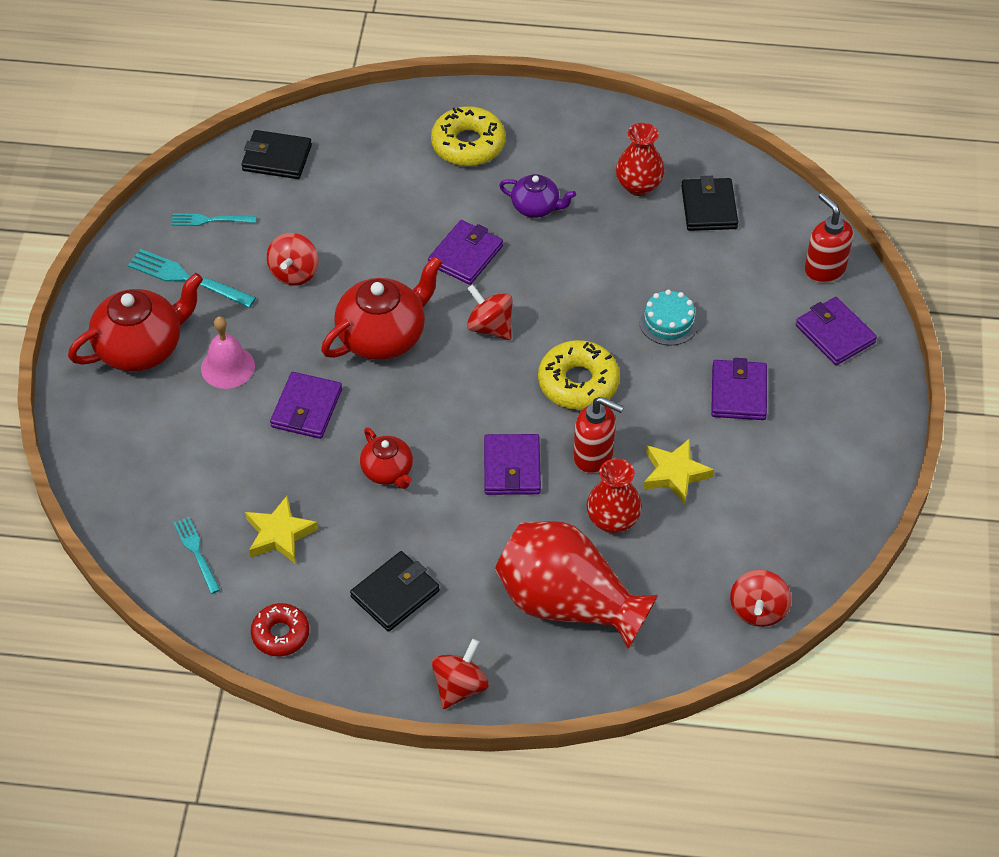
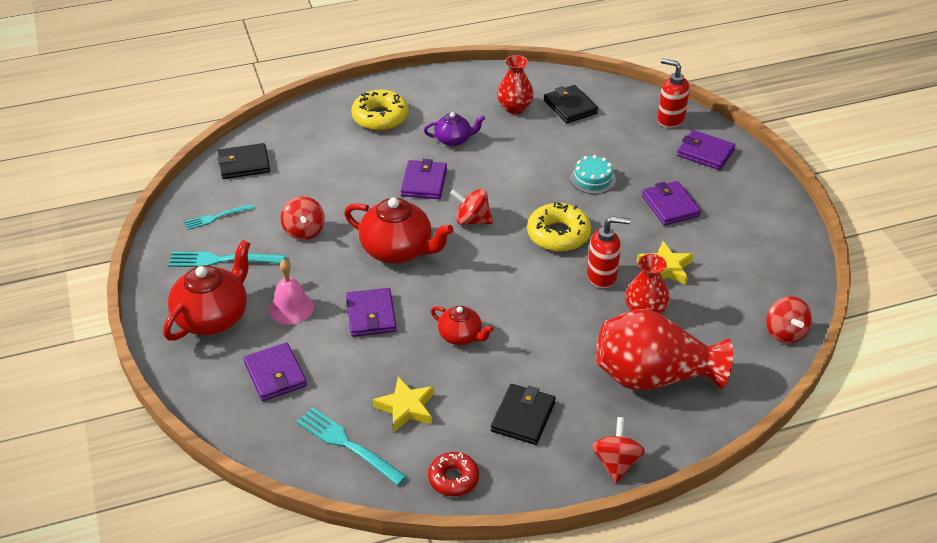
camera: 25 degrees left, 10 degrees down
turquoise fork [174,517,220,594] -> turquoise fork [296,407,407,486], size x1.60
red teapot [321,256,443,360] -> red teapot turned 90 degrees clockwise [344,198,453,264]
purple wallet [484,434,541,495] -> purple wallet moved to [243,342,307,401]

